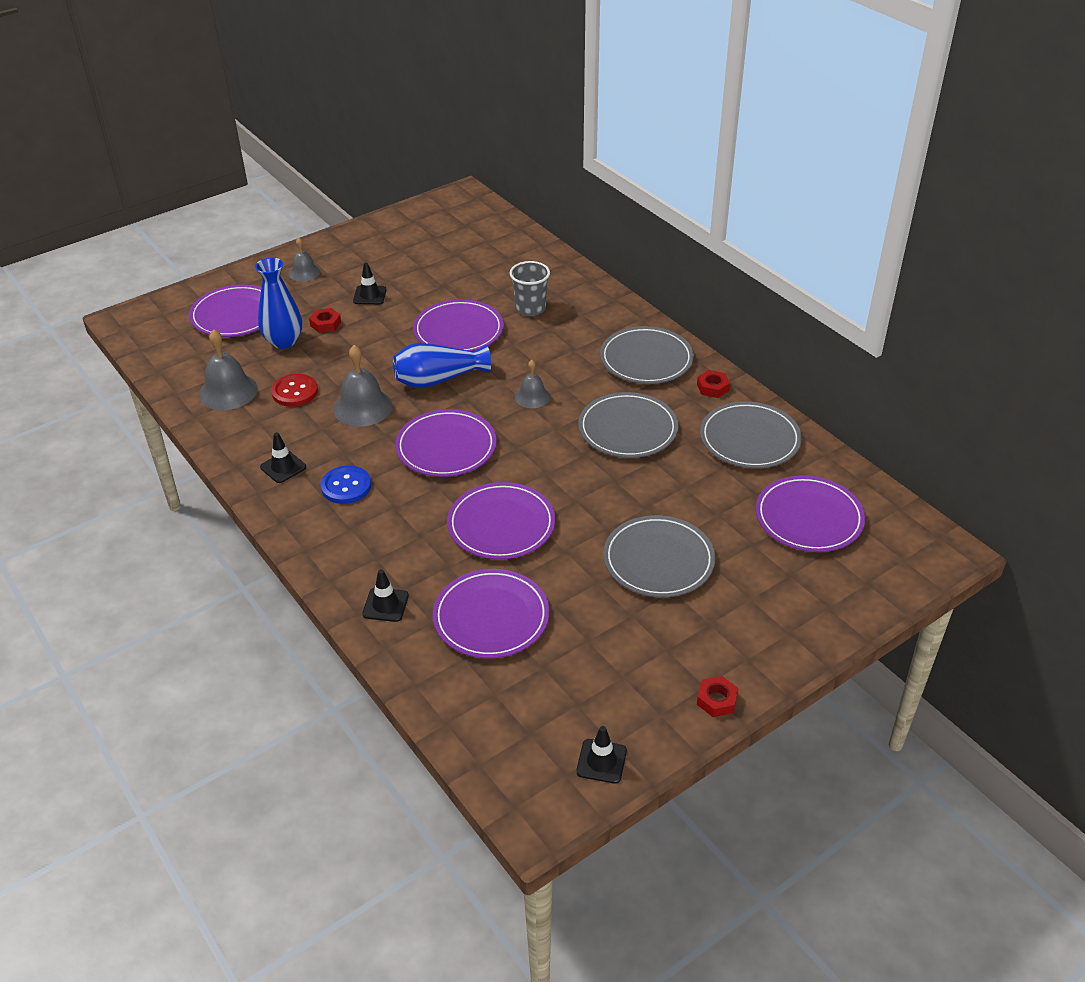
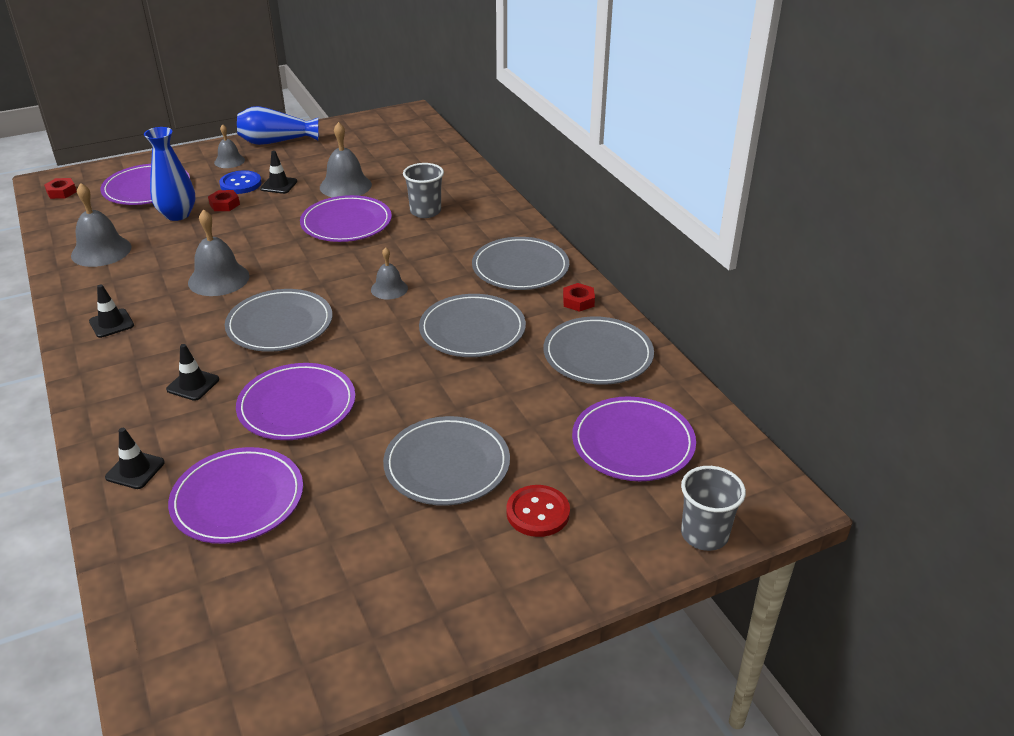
camera: 10 degrees right, 5 degrees down
red button [271,374,318,407] -> red button moved to [506,485,570,537]
blue button [321,466,371,504] -> blue button moved to [219,170,262,194]
blue vase [393,343,491,388] -> blue vase moved to [237,106,319,145]
purple plate [395,409,497,477] -> grey plate [225,289,332,352]
black traffic cone [576,726,627,784] -> black traffic cone moved to [166,344,219,401]
red nut [697,676,738,717] -> red nut moved to [44,178,77,199]
none -> grey bell [320,122,372,197]
none -> grey cup [681,466,746,551]

